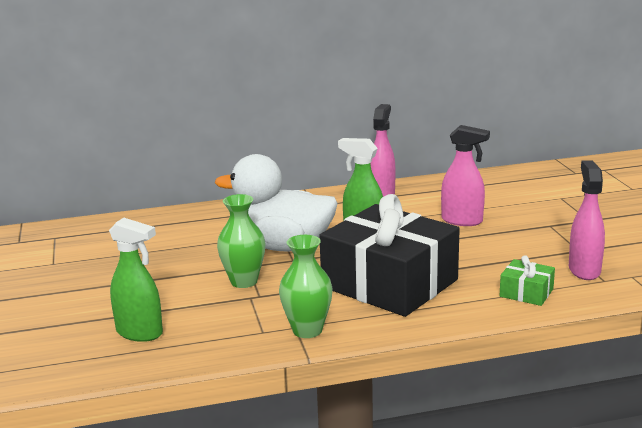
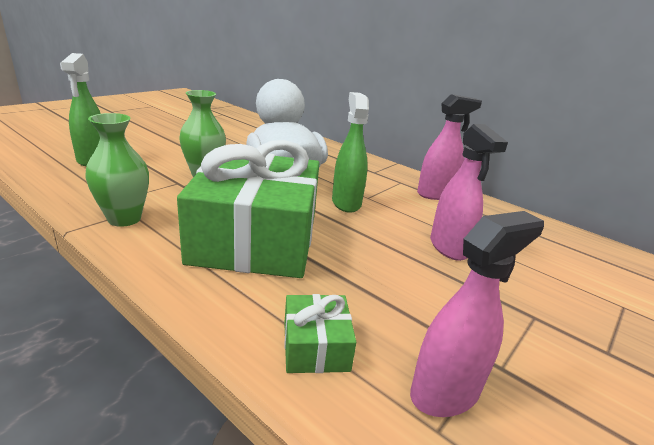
camera: 50 degrees right, 5 degrees up
black gift [319,194,460,317] -> green gift [177,140,319,278]

